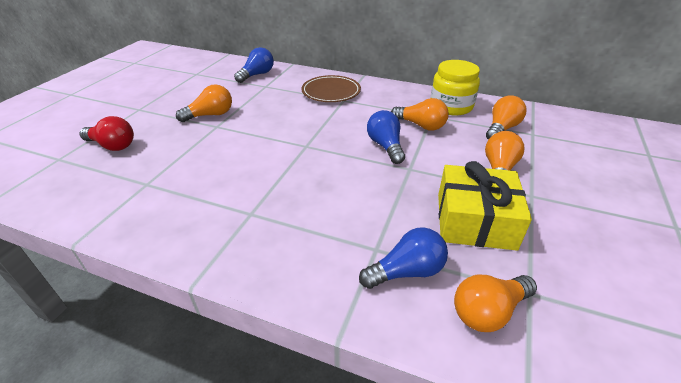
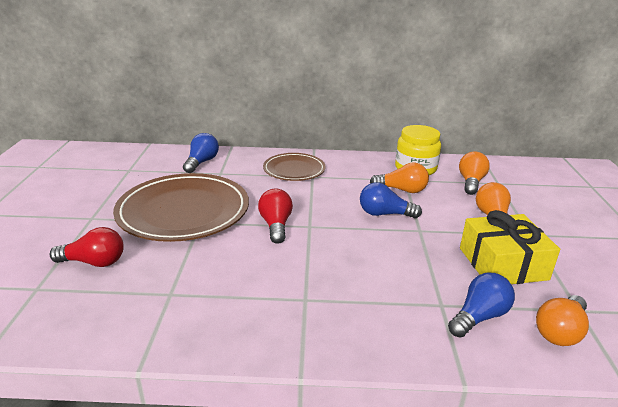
camera: 20 degrees left, 10 degrees down
orange light bulb [176,84,232,122] -> brown plate [113,173,249,242]
blue light bulb [367,110,405,164] -> blue light bulb turned 45 degrees counterclockwise [360,182,422,218]
none -> red light bulb [258,188,293,244]

